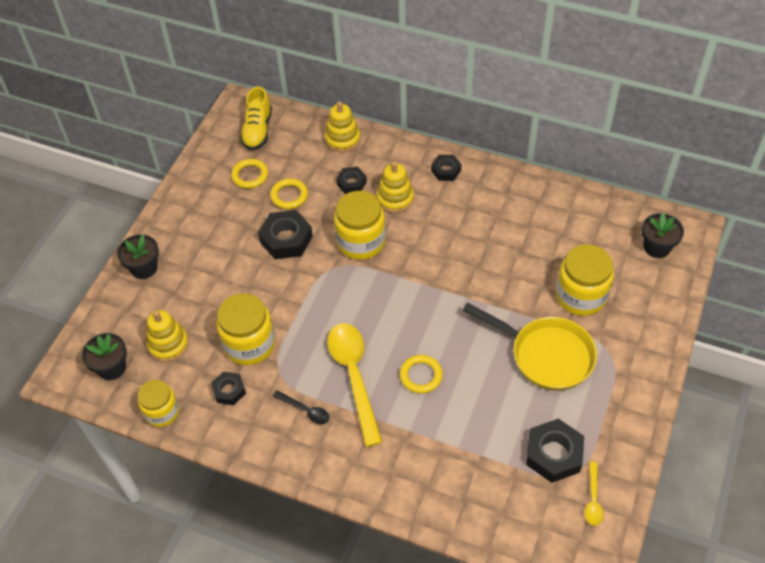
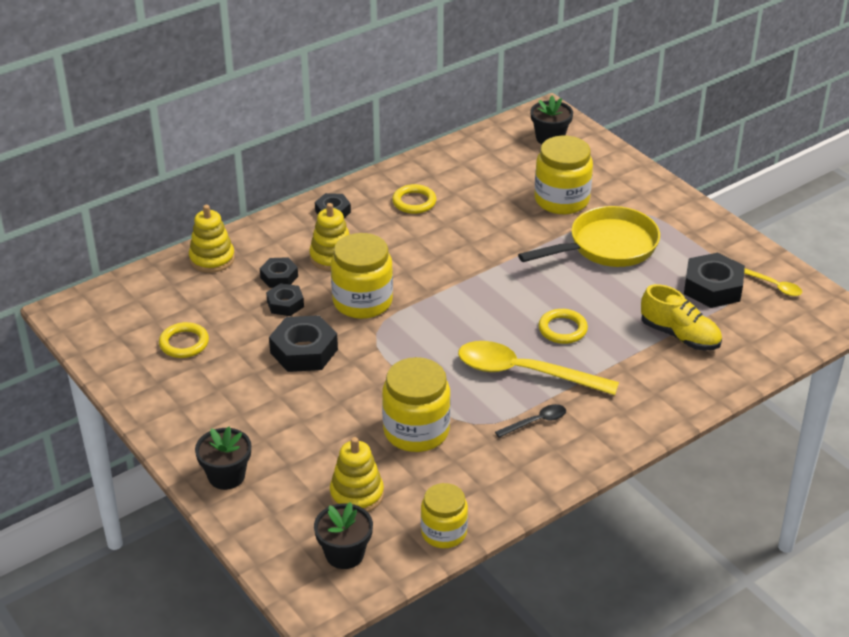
camera: 60 degrees left, 15 degrees down
black nut [211,371,246,405] -> black nut moved to [266,283,304,316]
yellow shoe [240,87,272,150] -> yellow shoe moved to [641,284,722,351]
yellow ring [270,178,308,209] -> yellow ring moved to [392,184,437,214]

